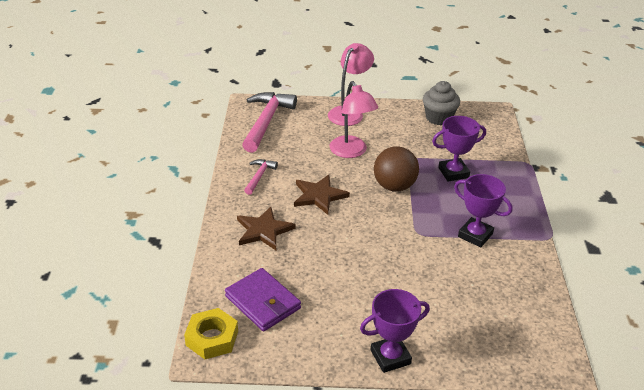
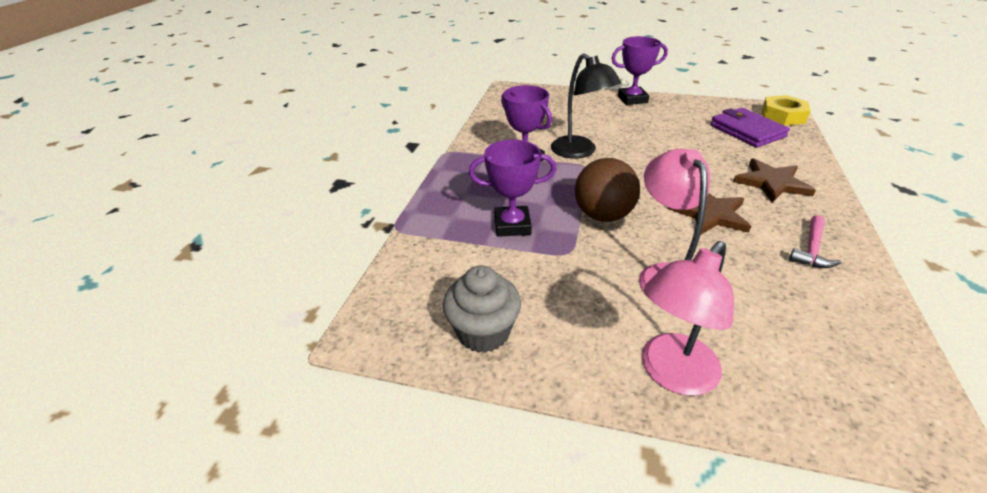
camera: 165 degrees left, 0 degrees up
pink hammer [242,92,297,153] -> none
none -> black lamp [551,53,621,158]

